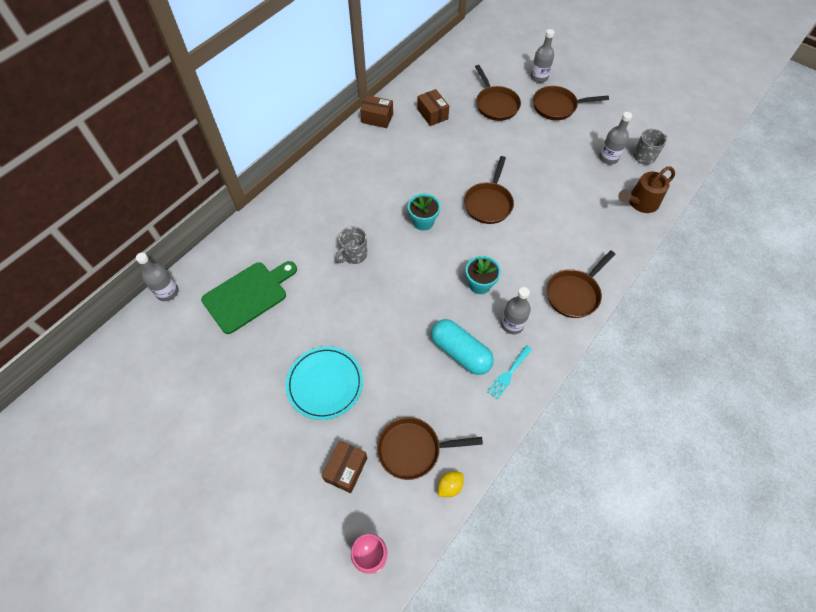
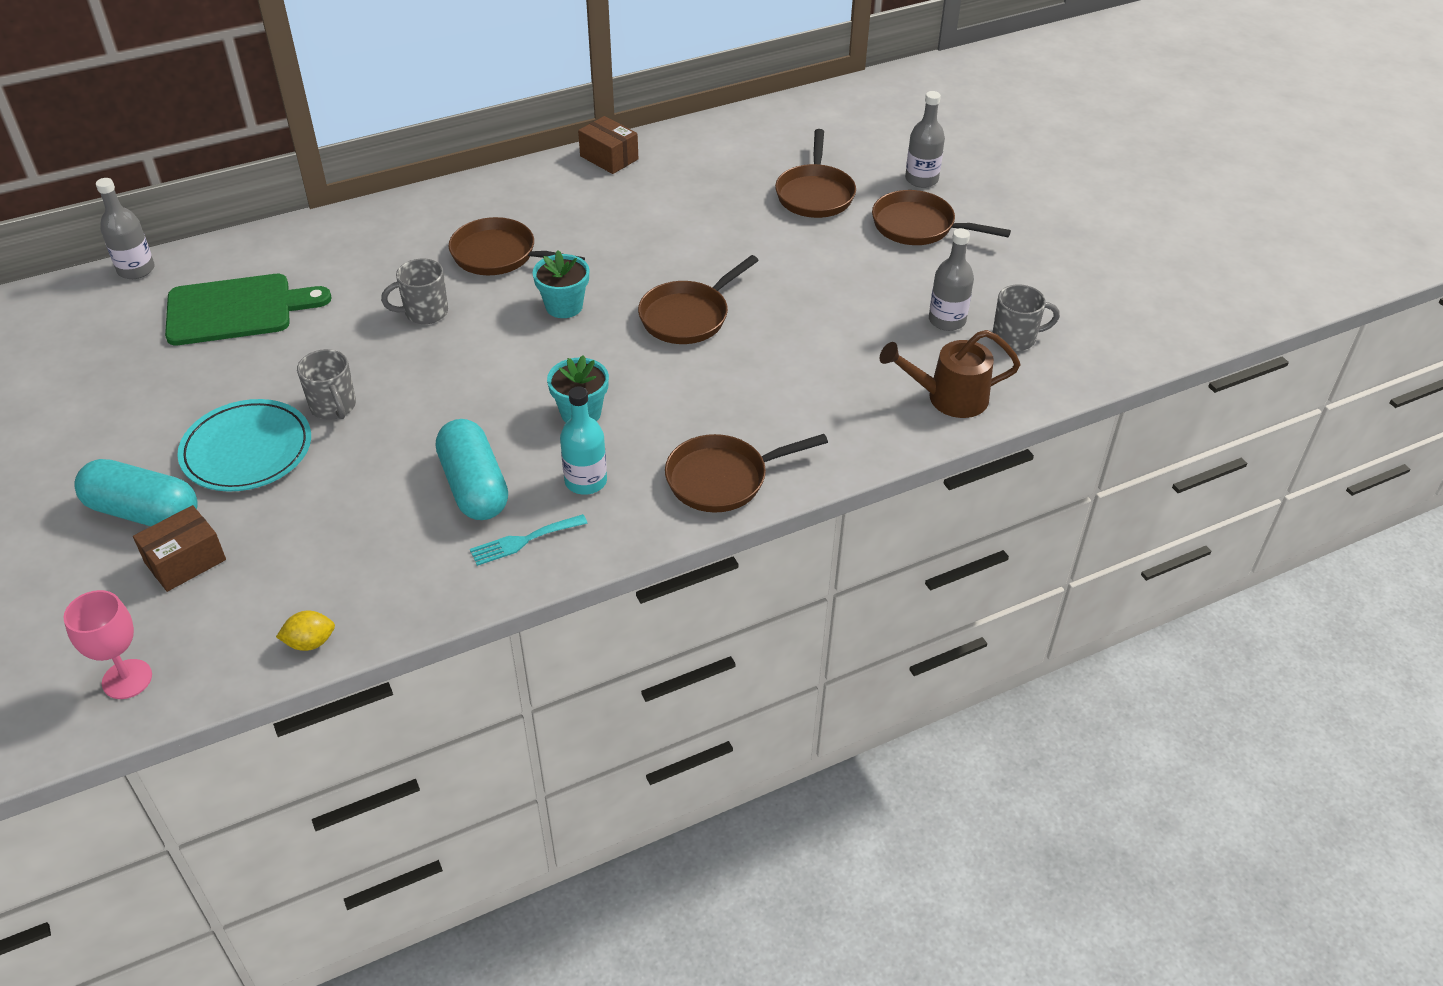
camera: 25 degrees right, 15 degrees down
brown pan [377,417,483,480] -> brown pan moved to [449,217,585,275]
brown box [417,89,449,126] -> none
grey bottle [501,287,531,334] -> turquoise bottle [560,386,607,495]
none -> turquoise capsule [74,459,198,526]
none -> grey mug [297,349,356,420]

